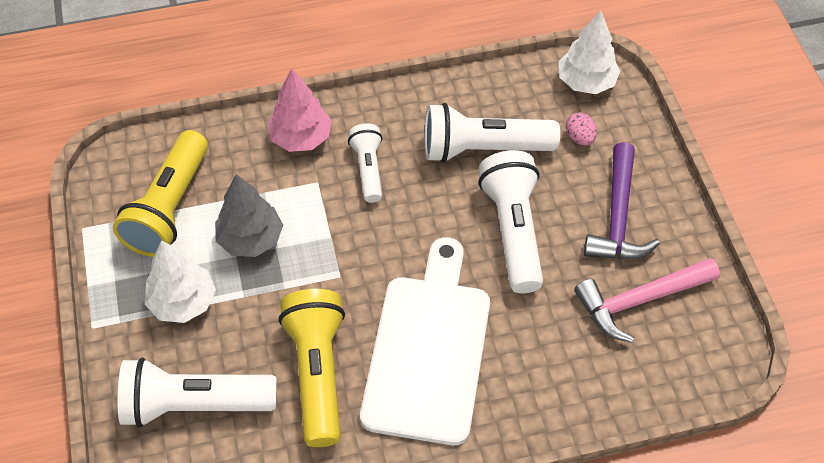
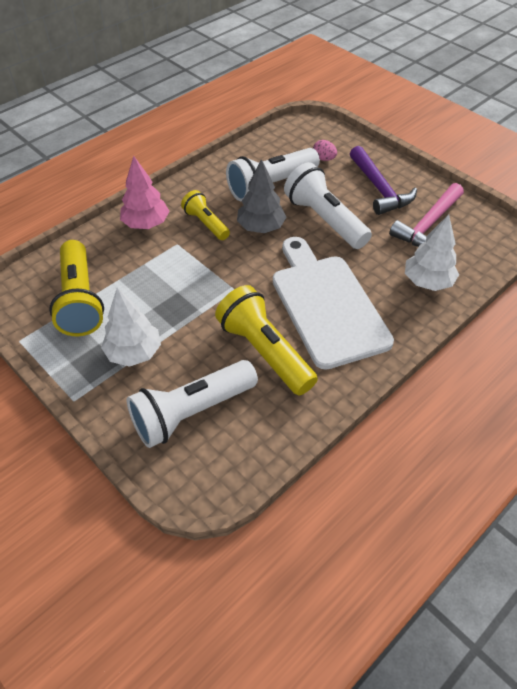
camera: 30 degrees left, 5 degrees down
grey tree [215,174,283,257] -> grey tree moved to [237,159,286,233]
white flashlight [348,123,382,203] -> yellow flashlight [181,190,230,240]
white tree [559,10,620,94] -> white tree moved to [405,214,459,291]

